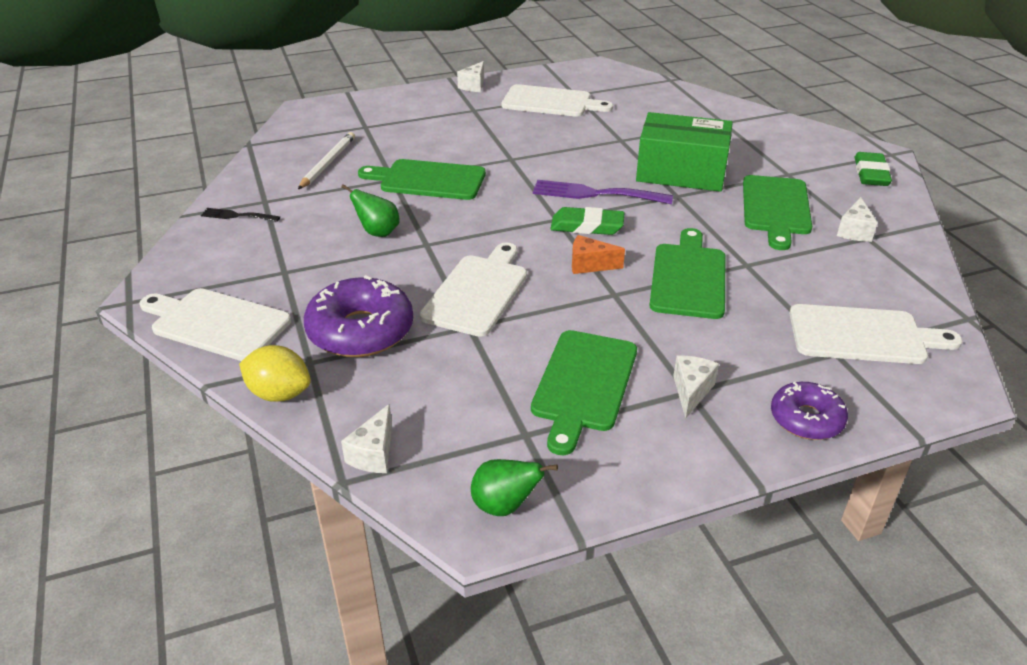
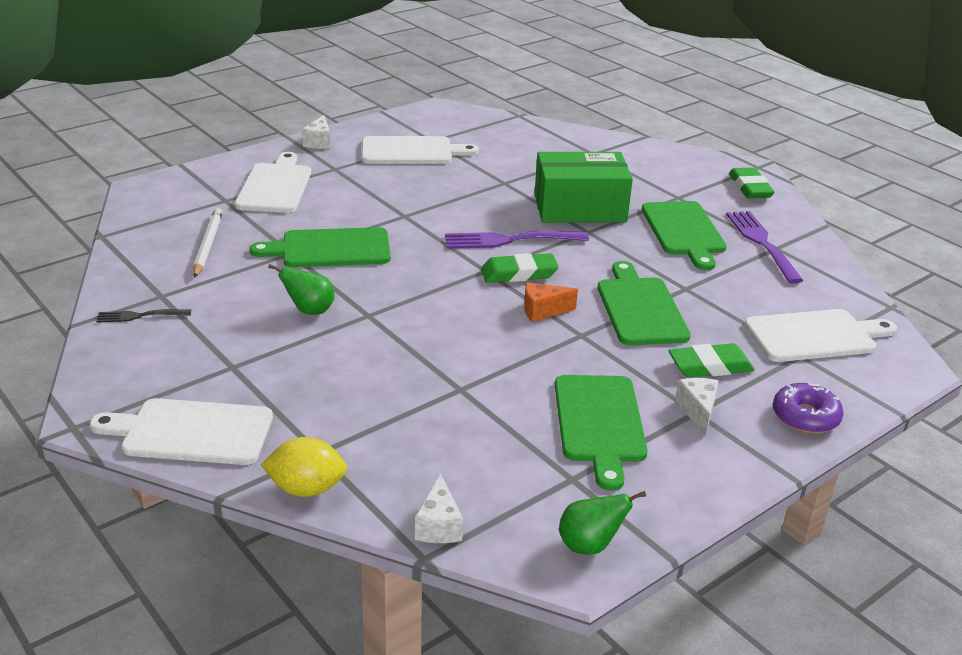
camera: 20 degrees left, 5 degrees down
purple donut [304,275,413,357] -> none
white cutting board [420,243,527,337] -> white cutting board moved to [235,152,311,213]
white cheese [837,197,878,242] -> purple fork [726,211,804,284]
none -> green eraser [668,343,755,378]

